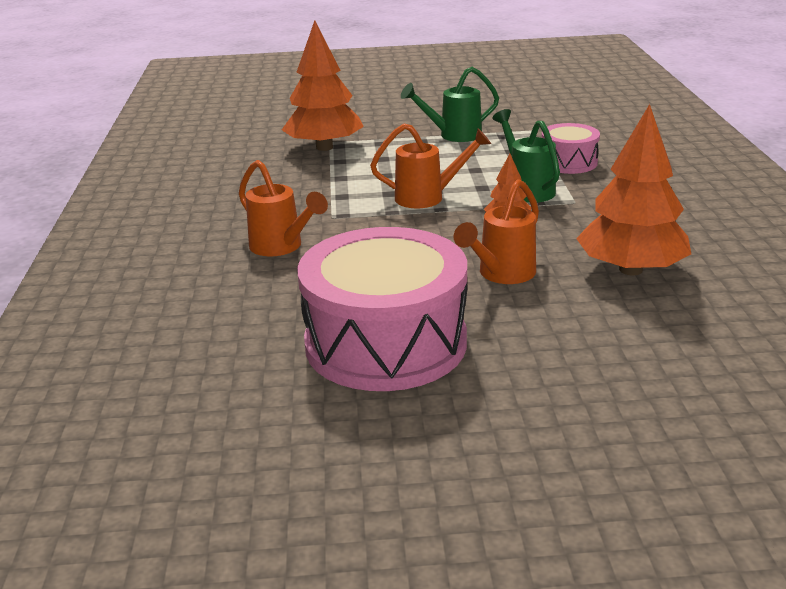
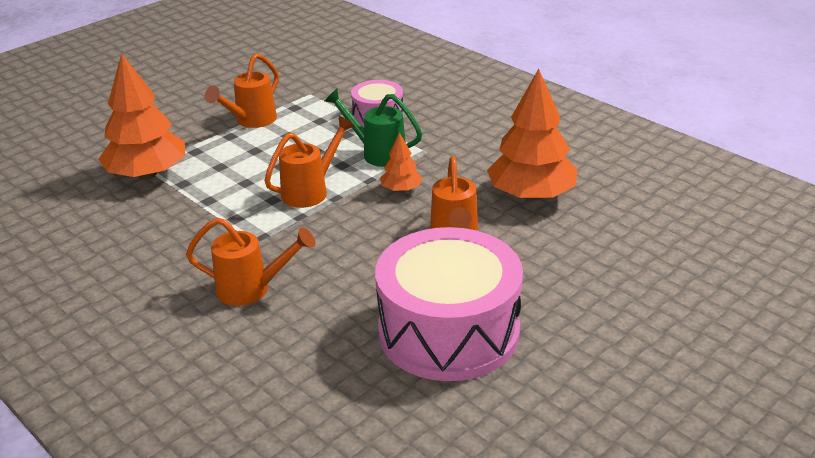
camera: 40 degrees left, 5 degrees up
green watering can [401,67,499,142] -> orange watering can [205,53,279,128]

